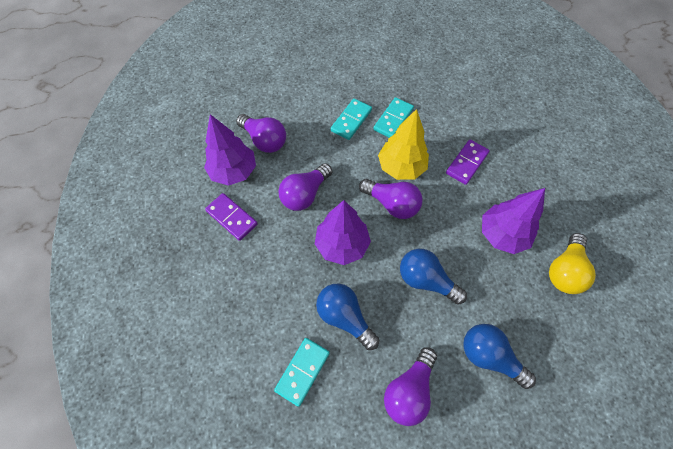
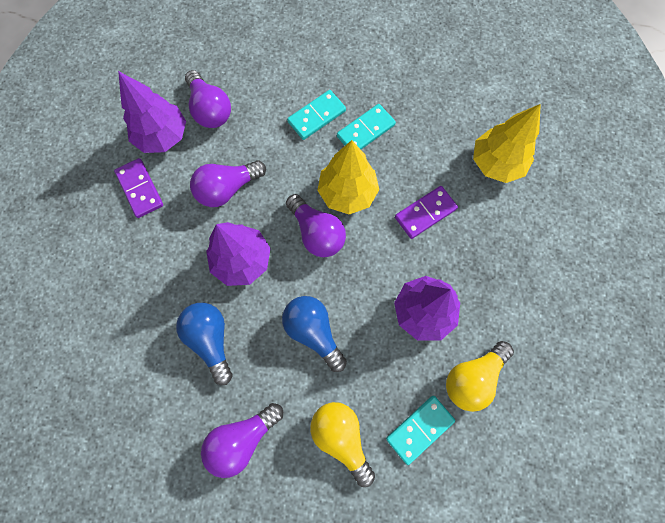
camera: 20 degrees right, 10 degrees up
turquoise domino [274,338,330,407] -> turquoise domino moved to [386,396,455,465]
blue light bulb [463,324,536,389] -> yellow light bulb [310,402,375,487]
none -> yellow tree [473,104,541,183]

